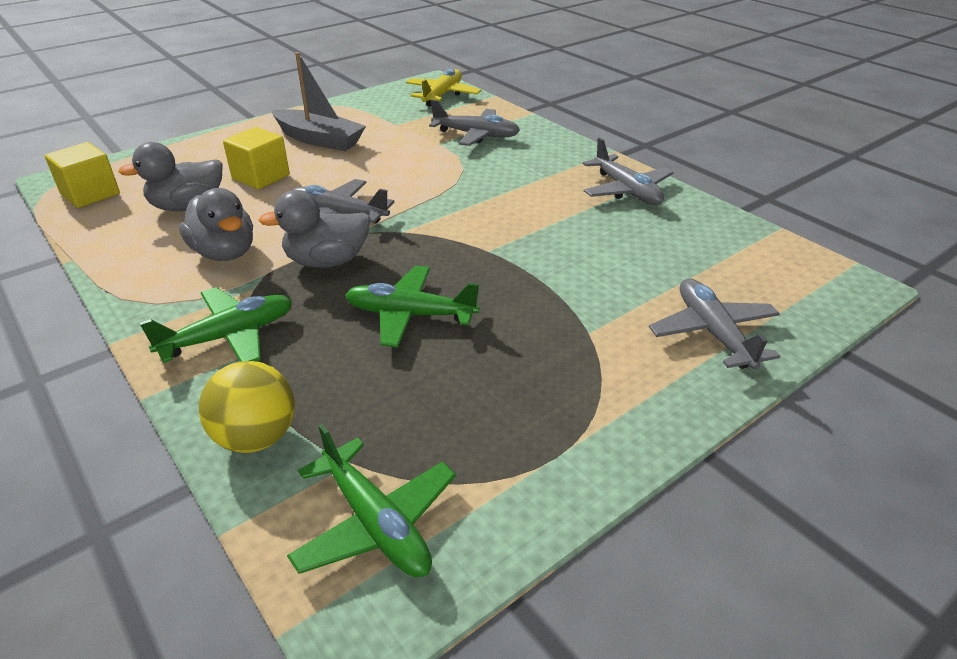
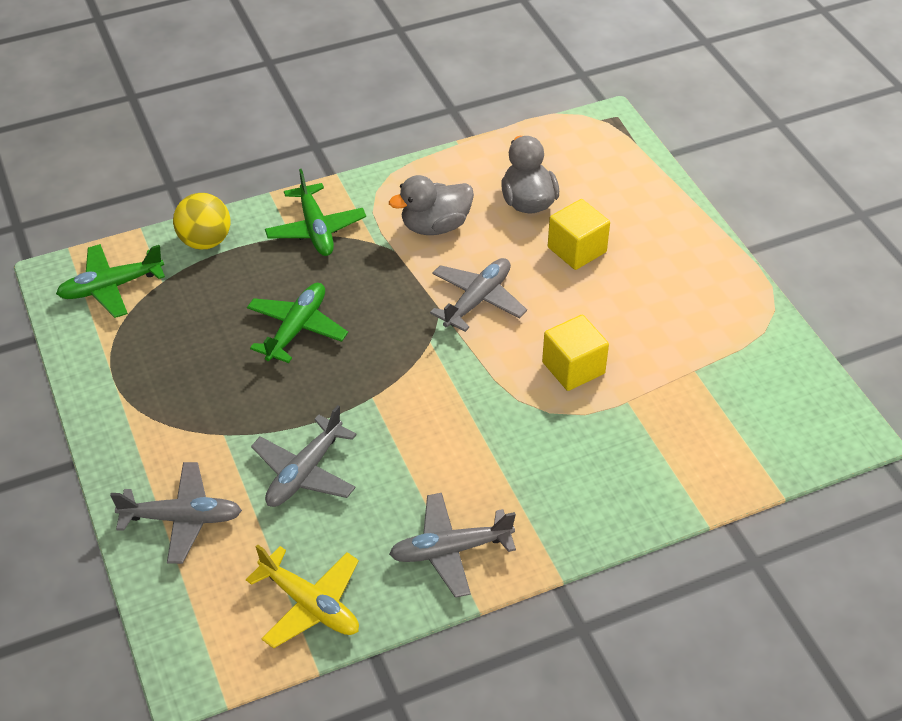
camera: 105 degrees right, 10 degrees up
yellow cube [45,142,120,208] -> yellow cube moved to [542,315,609,391]
grey duck [258,190,371,268] -> none
grey boat [271,52,366,151] -> none
yellow plane [406,69,481,106] -> yellow plane moved to [246,544,359,648]
grey plane [429,100,520,146] -> grey plane moved to [251,405,357,507]

